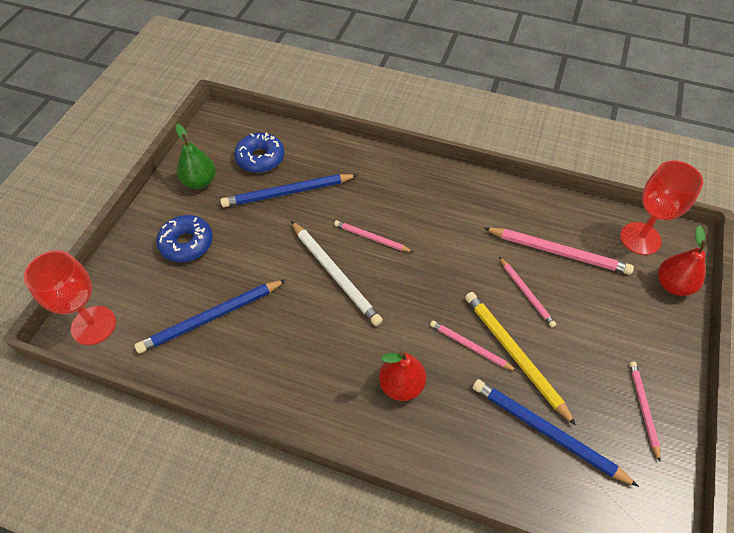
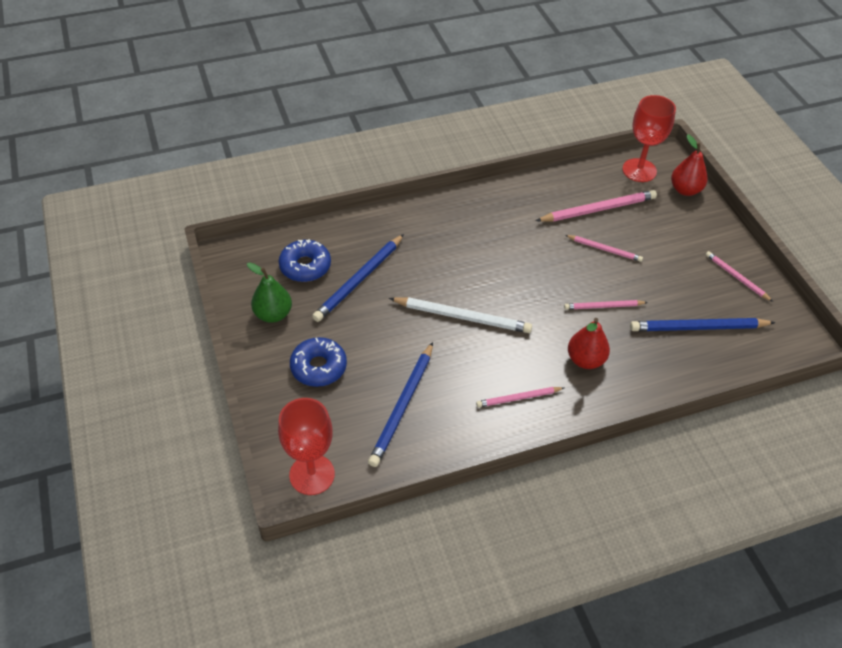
camera: 40 degrees left, 5 degrees down
pink pencil [334,220,413,252] -> pink pencil moved to [476,387,564,407]
yellow pencil [465,292,576,426] -> none

